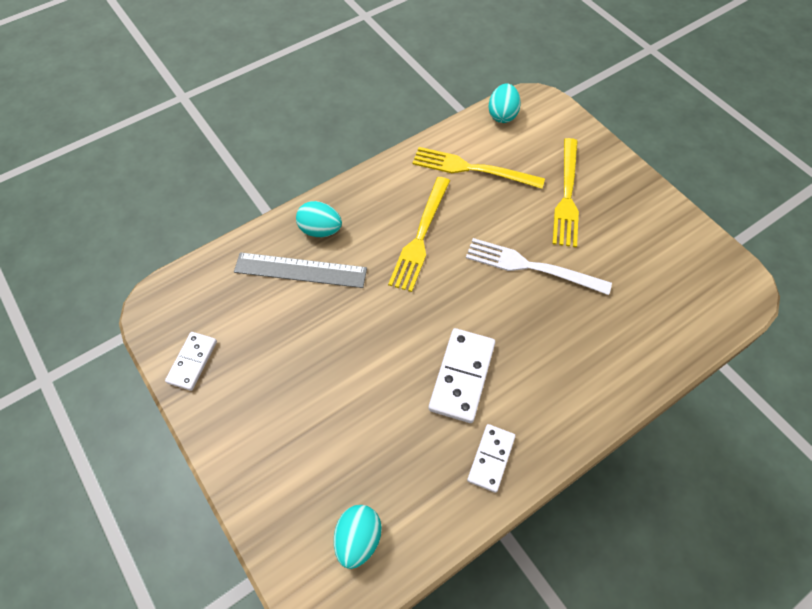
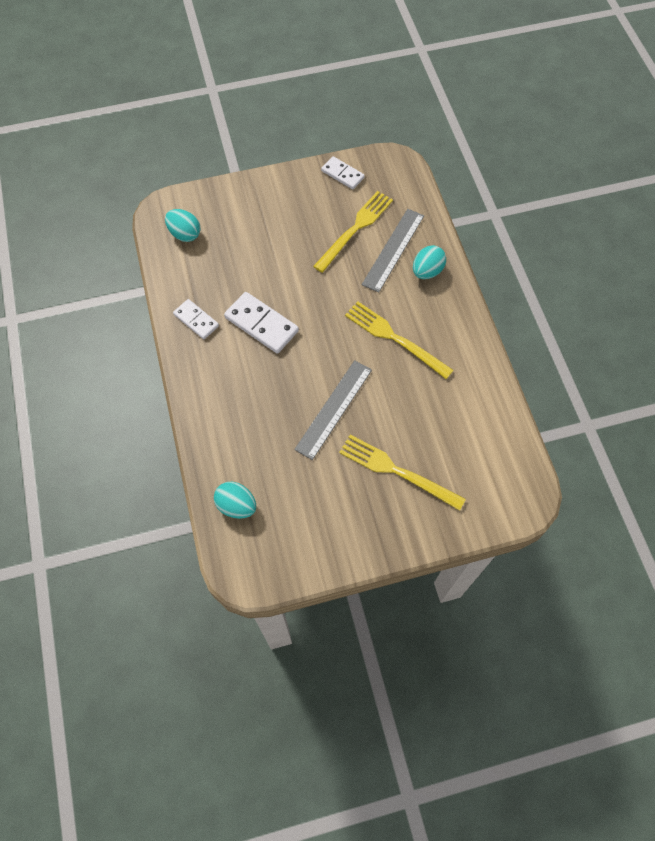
camera: 110 degrees right, 5 degrees up
yellow fork [413,147,545,189] -> yellow fork moved to [313,191,393,273]
white fork [466,238,612,295] -> grey ruler [294,360,372,460]
turquoise egg [488,83,521,123] -> turquoise egg moved to [214,482,256,519]

